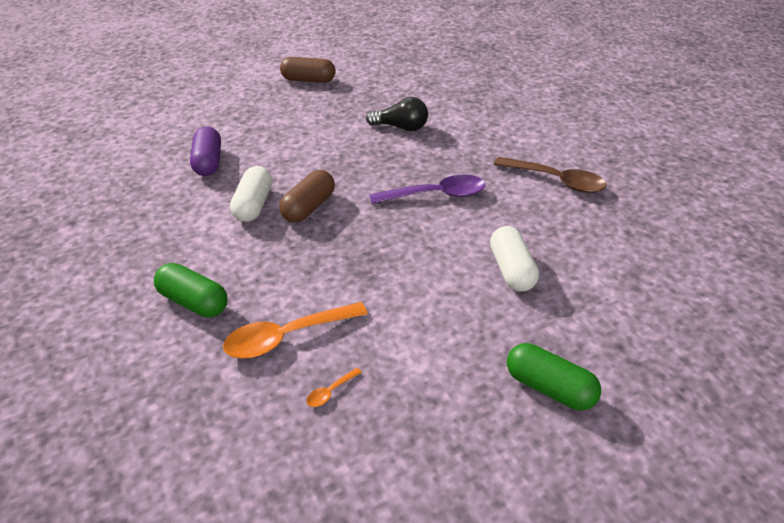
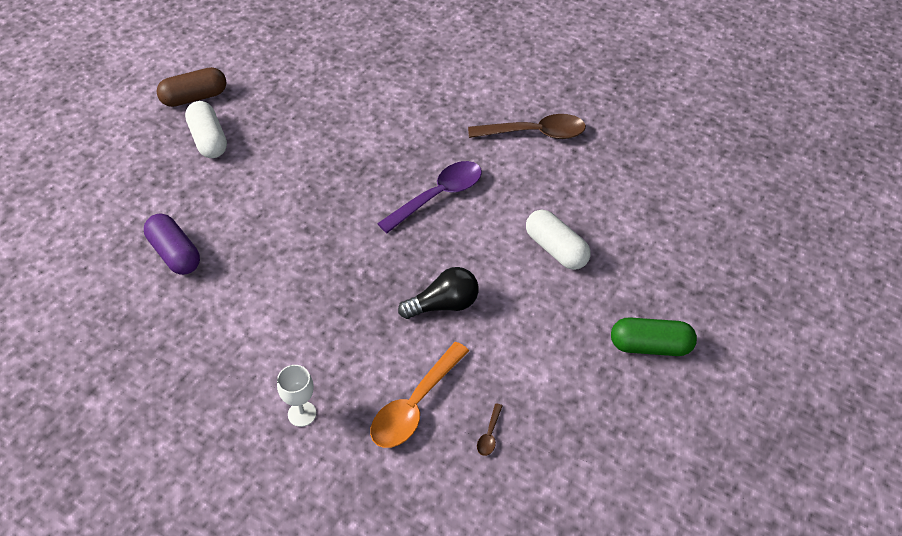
camera: 30 degrees left, 10 degrees up
green capsule [154,263,228,317] -> white goblet [277,365,316,427]
white capsule [230,166,272,222] -> white capsule moved to [185,101,227,158]
brown capsule [279,170,335,223] -> none
orange spoon [307,367,362,407] -> brown spoon [477,403,503,456]
black light bulb [366,97,428,131] -> black light bulb moved to [398,267,479,319]

